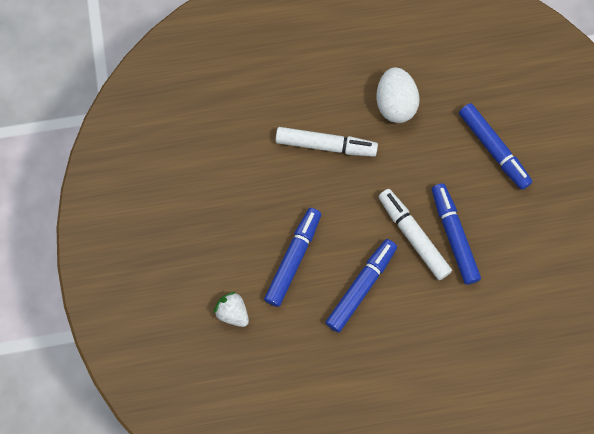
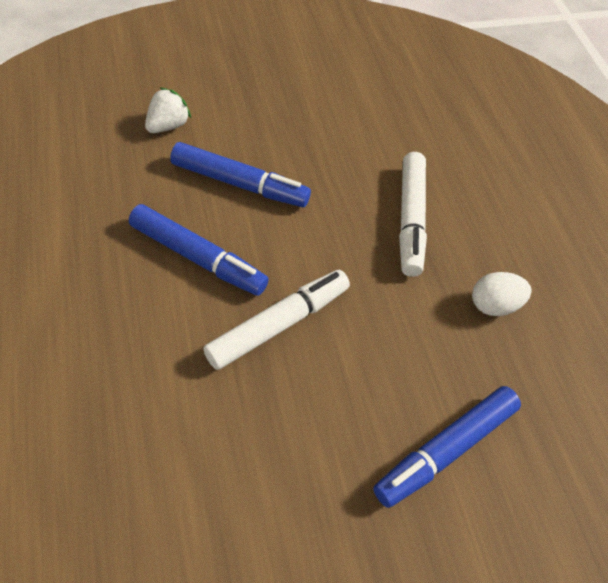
camera: 80 degrees right, 15 degrees down
white egg [376,67,420,123] -> white egg [472,272,532,316], size x0.66
blue marker [432,183,481,285] -> none

